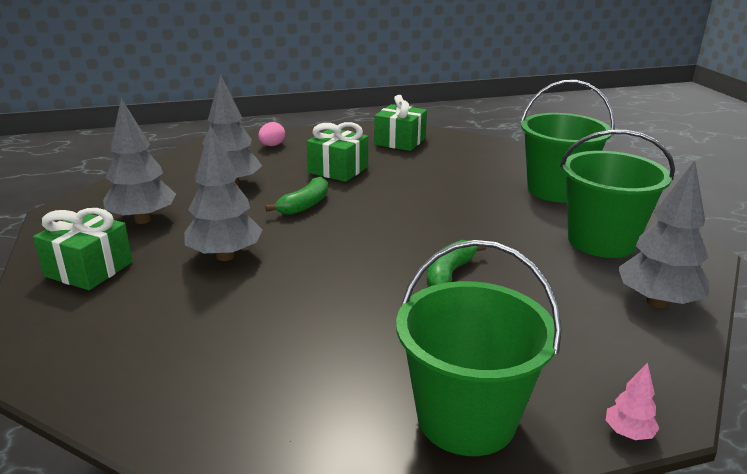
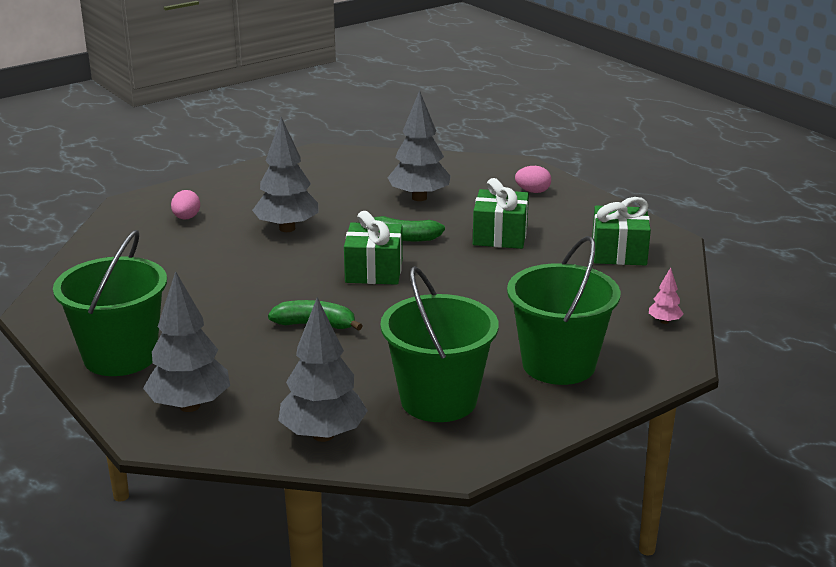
camera: 70 degrees right, 0 degrees up
green gift [33,208,133,290] -> green gift moved to [344,211,403,285]
grey tree [103,98,176,224] -> grey tree moved to [143,271,230,412]
pink tree [606,362,660,440] -> pink tree moved to [649,267,683,324]
none -> pink egg [171,190,200,220]

